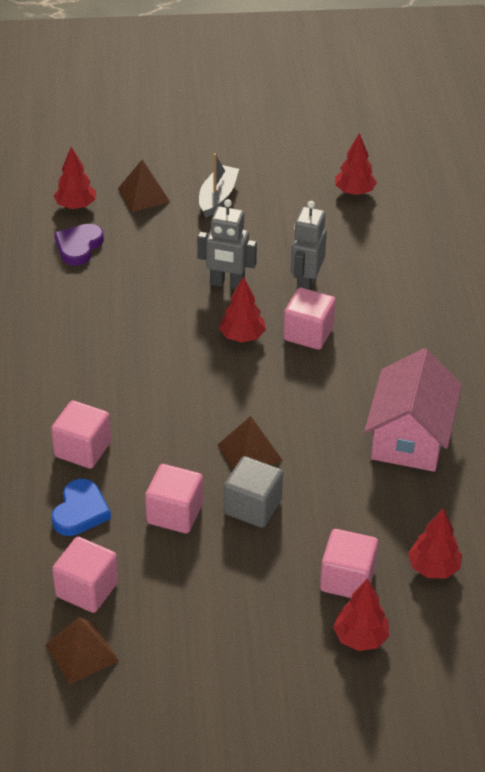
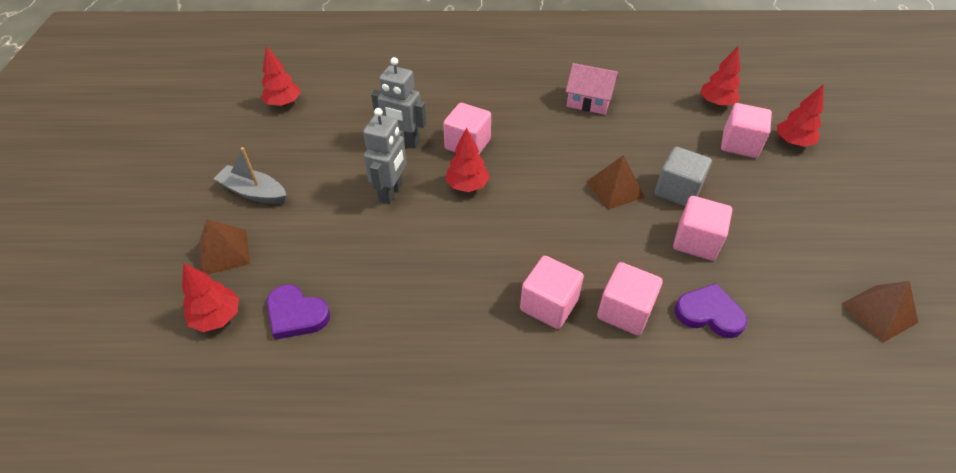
camera: 85 degrees left, 5 degrees up
blue heart [52,479,111,536] -> purple heart [675,283,748,338]
pink cube [52,537,119,613] -> pink cube moved to [520,256,584,329]
pink house [364,348,462,472] -> pink house [566,63,618,115], size x0.64

